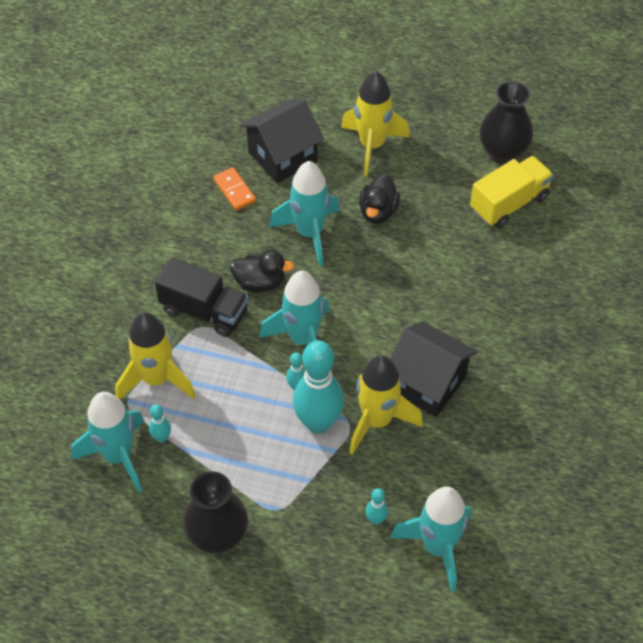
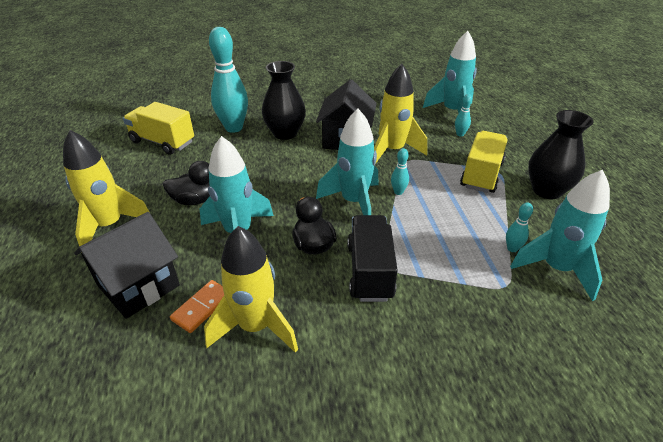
camera: 115 degrees left, 15 degrees down
yellow rocket [116,312,196,400] -> yellow rocket moved to [204,226,298,353]
black house [240,99,324,183] -> black house turned 75 degrees counterclockwise [74,212,180,319]
turquoise bowling pin [293,340,344,434] -> turquoise bowling pin moved to [209,27,248,133]
black vase [480,81,533,164] -> black vase moved to [262,61,306,140]
none -> yellow truck [460,131,508,193]

